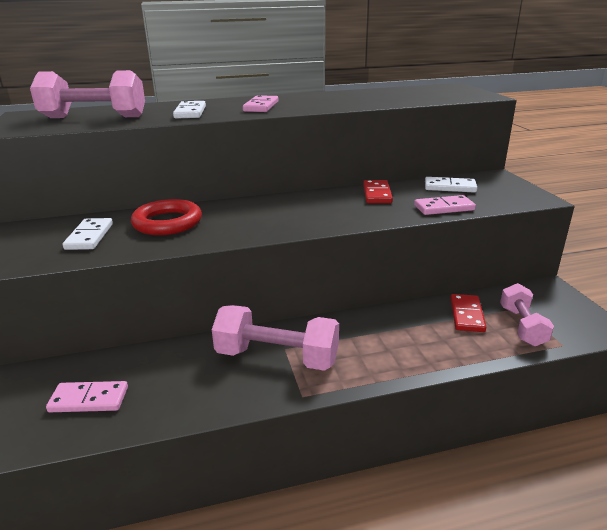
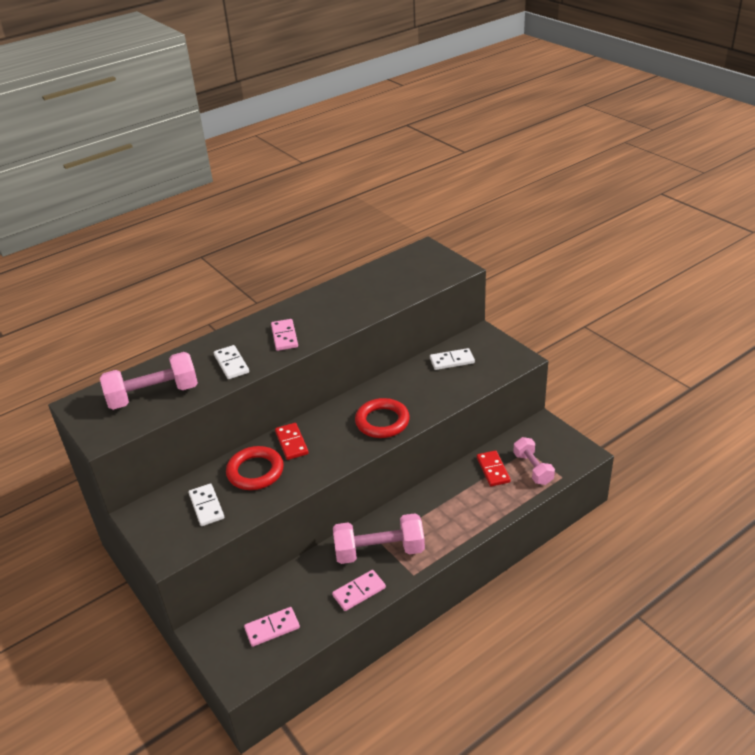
camera: 20 degrees left, 10 degrees up
red domino [363,180,393,203] -> red domino moved to [275,423,309,460]
pink domino [414,195,476,215] -> pink domino moved to [332,570,386,611]
none -> red ring [355,398,410,438]

